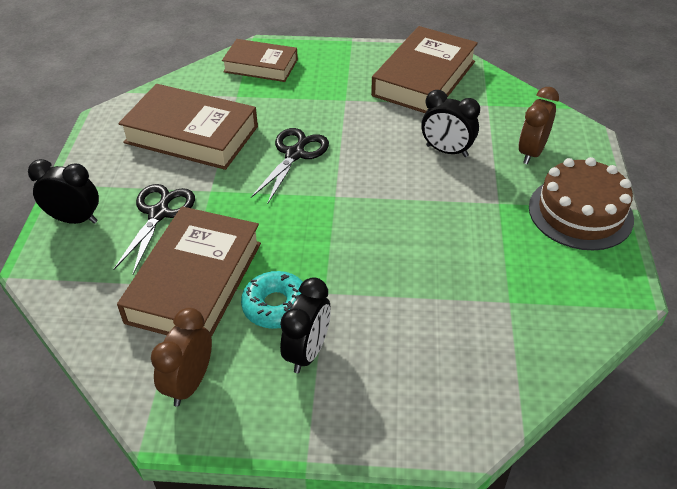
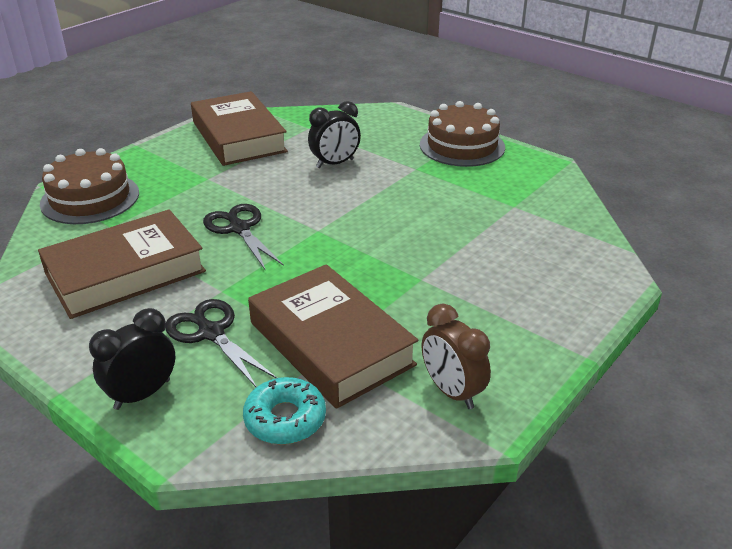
camera: 55 degrees left, 10 degrees down
brown book [222,39,298,82] -> brown cake [40,148,139,224]
turquoise donut [241,271,303,329] -> turquoise donut moved to [243,377,326,445]
black clock [280,277,331,373] -> none
brown clock [519,87,559,164] -> none

